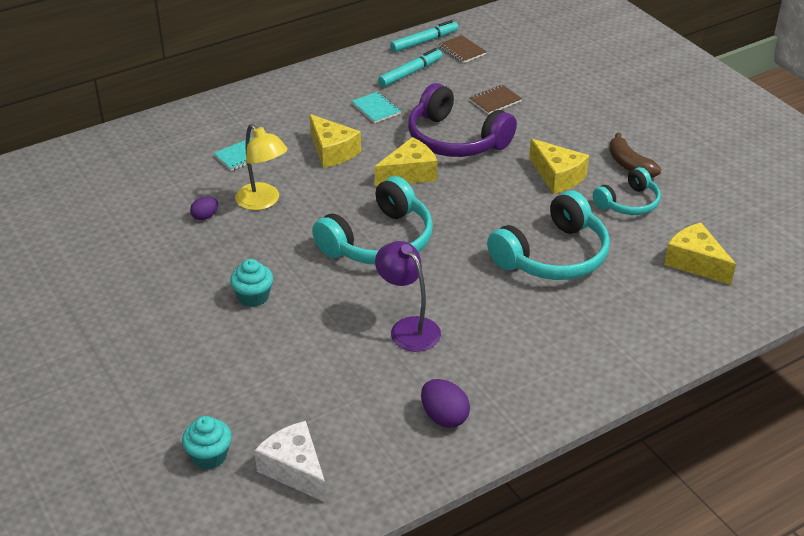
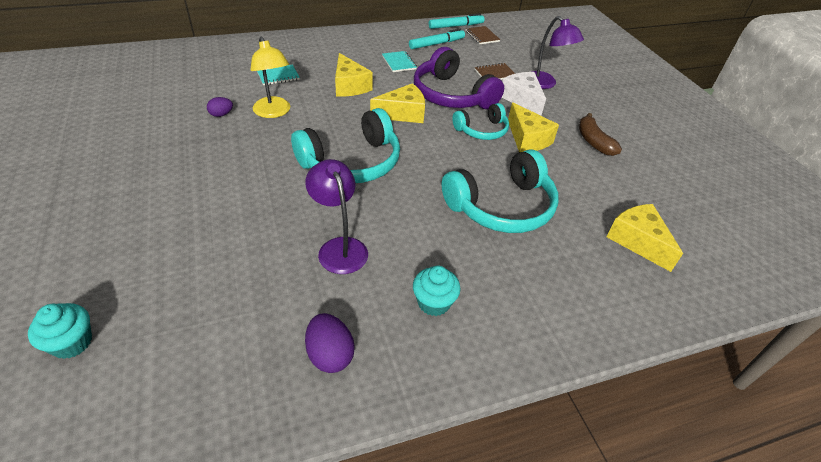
camera: 10 degrees right, 5 degrees up
turquoise cupcake [230,259,273,307] -> turquoise cupcake moved to [413,266,461,316]
white cheese [254,421,326,503] -> white cheese moved to [502,72,546,116]
turquoise headphones [593,167,661,215] -> turquoise headphones moved to [452,103,509,140]
none -> purple lamp [531,16,584,89]

